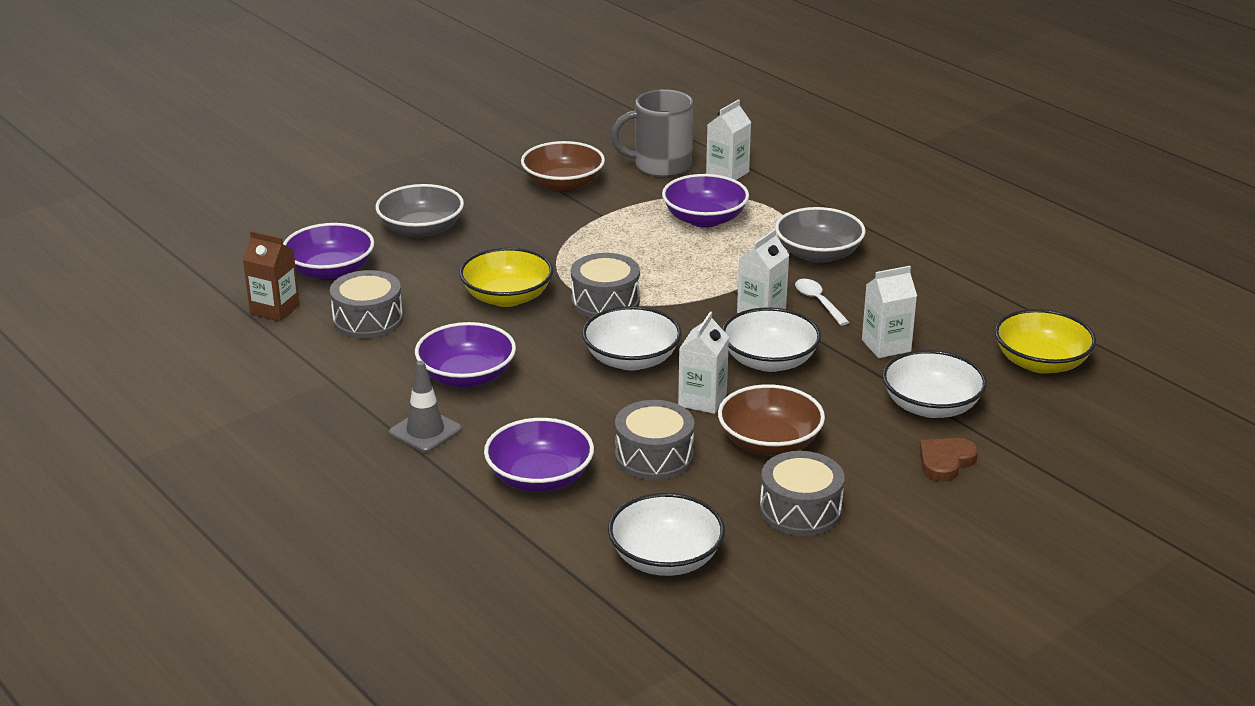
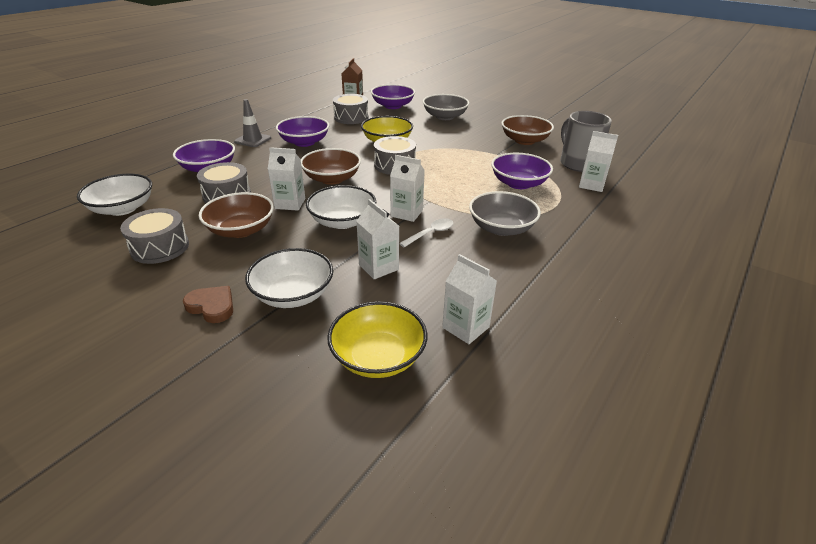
camera: 75 degrees right, 5 degrees up
white bowl [582,306,682,370] -> brown bowl [301,148,361,185]
none -> white carton [442,254,497,344]

